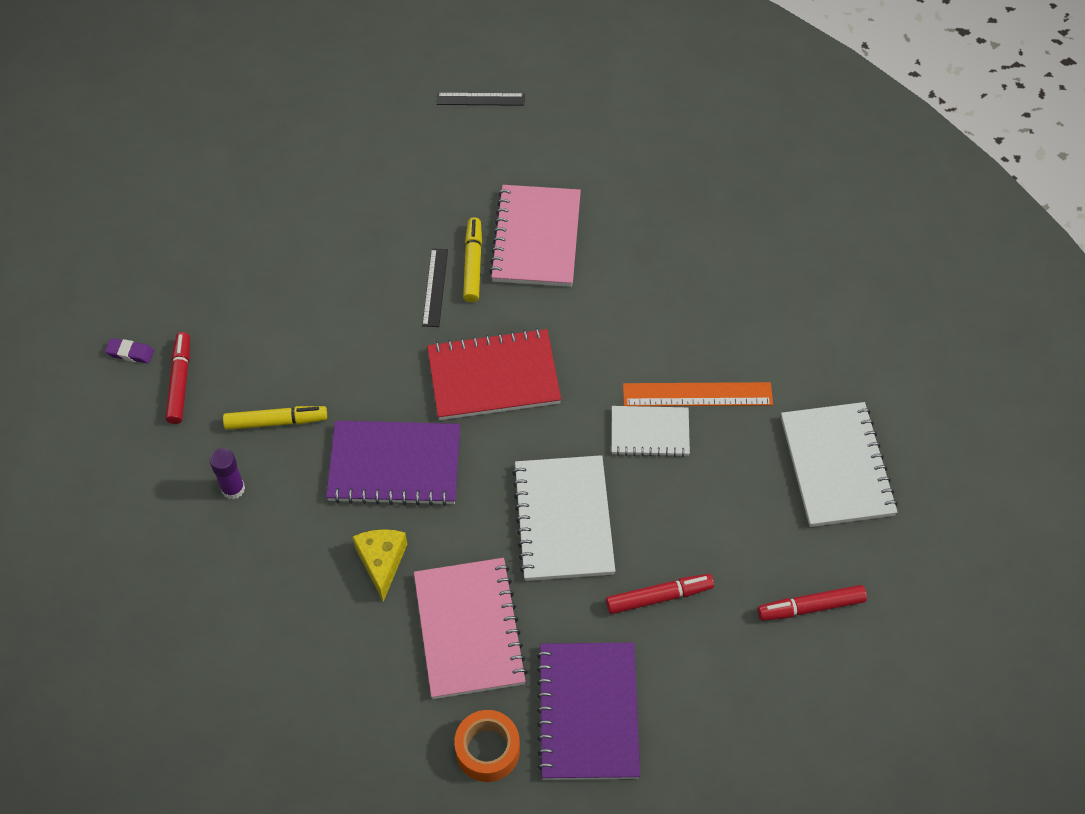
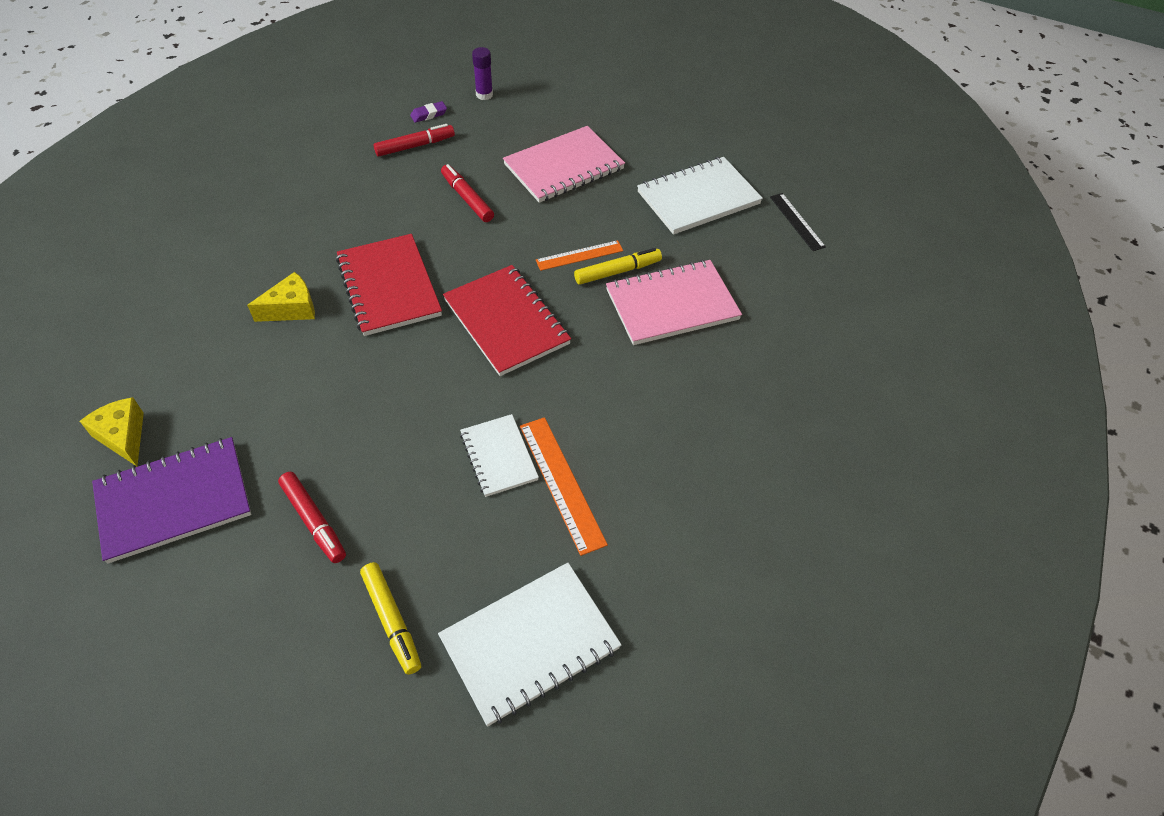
camera: 65 degrees right, 5 degrees down
purple eraser [105,338,154,363] -> purple eraser turned 75 degrees clockwise [410,101,447,123]
purple glue stick [210,448,245,500] -> purple glue stick moved to [472,47,493,100]
yellow marker [223,406,327,430] -> yellow marker moved to [360,562,421,675]
purple notebook [326,421,460,506] -> red notebook [336,234,442,336]
pink notebook [414,558,528,699] -> pink notebook moved to [503,126,625,203]
black ruler [422,248,448,327] -> orange ruler [536,240,623,271]
orange tape [454,710,520,782] -> yellow cheese [80,397,144,466]
white notebook [512,455,615,581] -> white notebook moved to [637,157,763,235]
red marker [757,585,867,621] -> red marker moved to [441,164,494,222]

